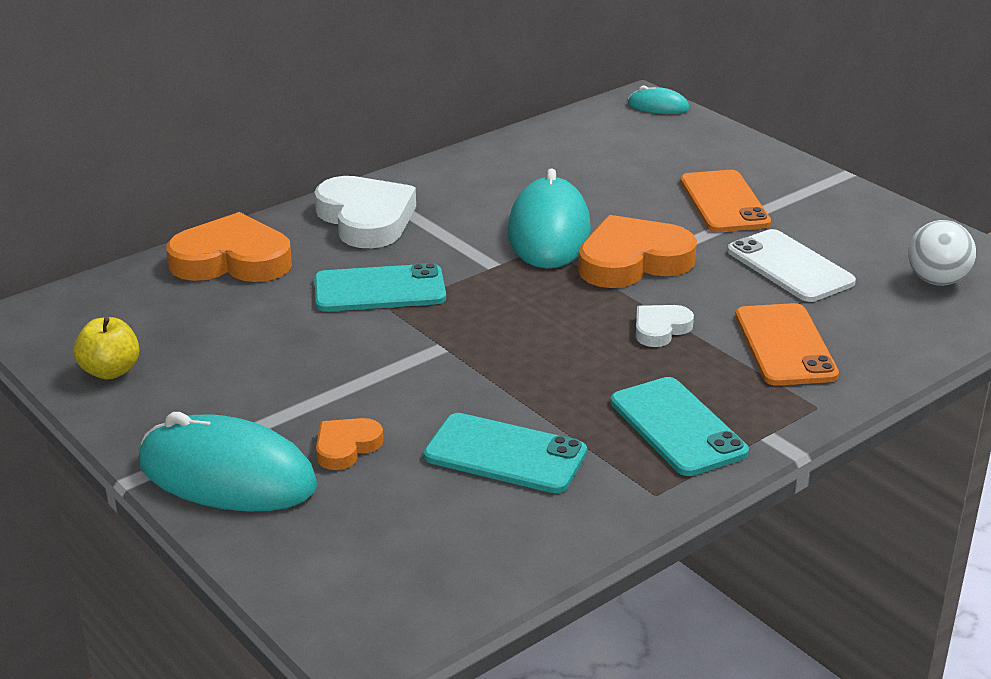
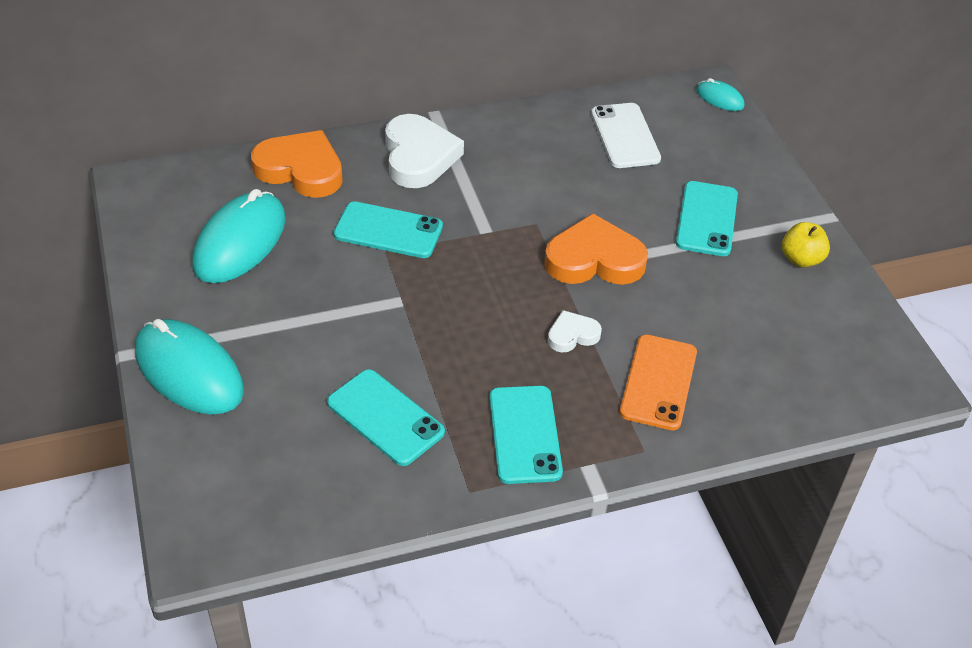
camera: 20 degrees right, 15 degrees up
yellow apple [73,317,140,380] -> yellow apple moved to [782,222,830,268]
orange heart [316,418,383,470] -> none
turquoise mouse [508,168,591,269] -> turquoise mouse moved to [192,189,286,283]
orange phone [680,170,771,232] -> turquoise phone [676,181,738,256]
white phone [727,229,856,302] -> white phone moved to [591,103,661,168]
white ball [908,220,976,286] -> none

